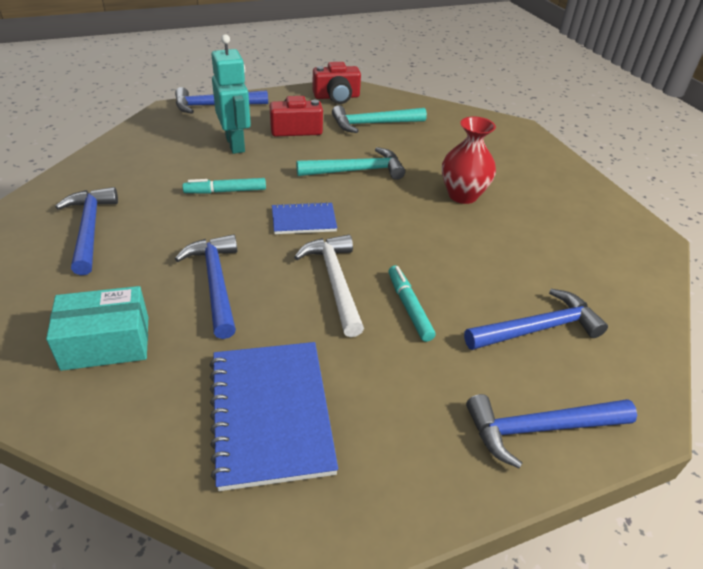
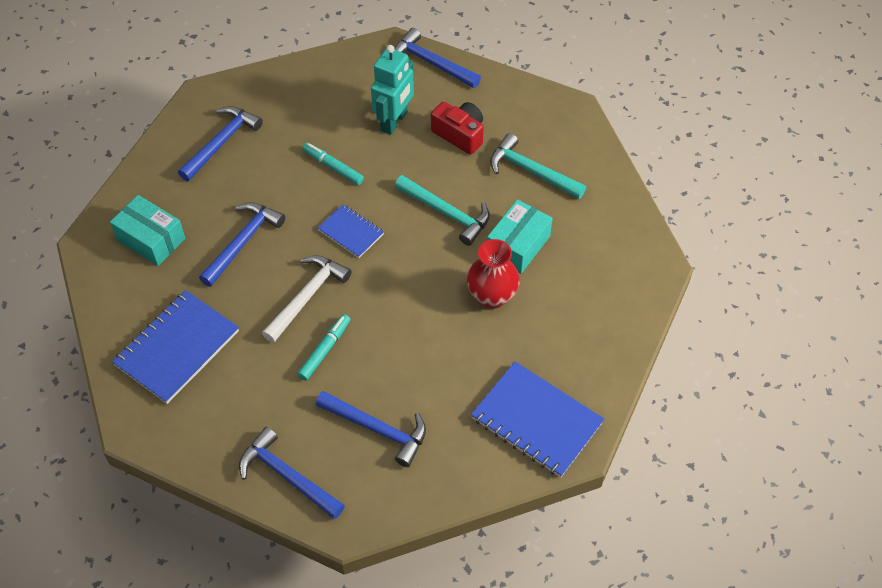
camera: 50 degrees right, 15 degrees up
red camera [313,62,361,104] -> none
none -> blue notebook [471,361,604,478]
none -> turquoise box [487,199,553,274]

